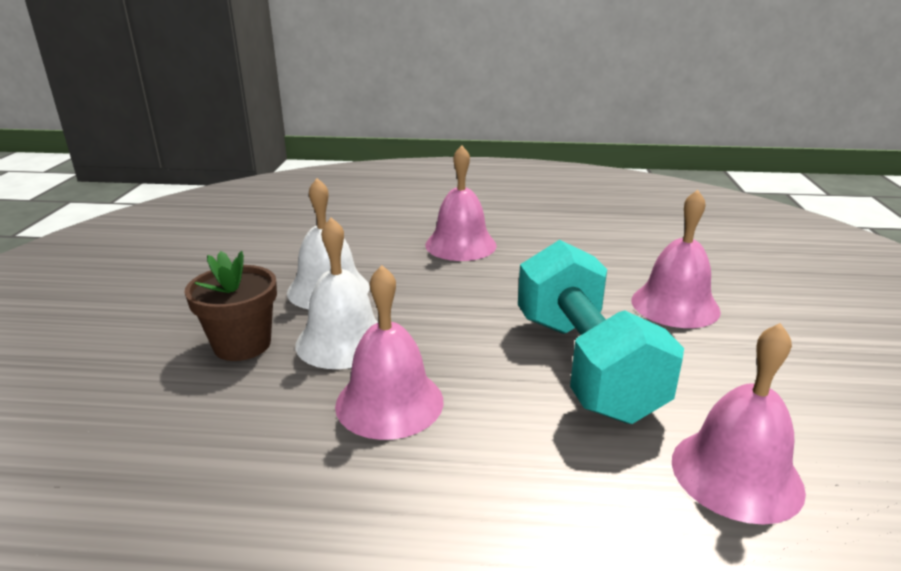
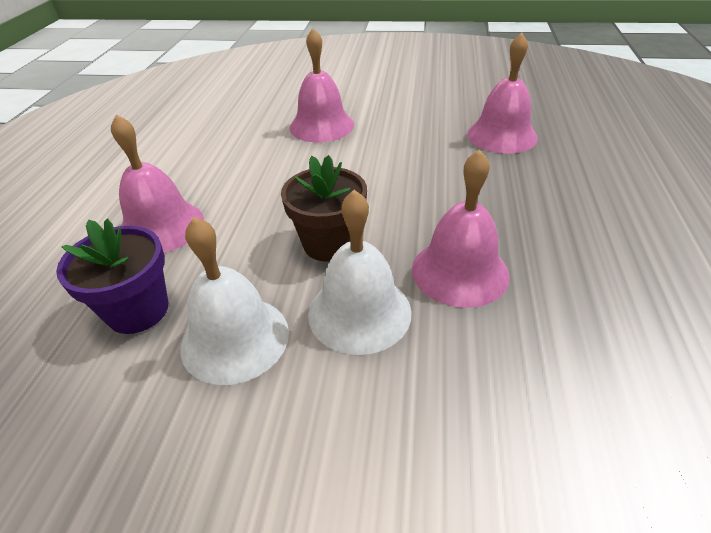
camera: 85 degrees left, 15 degrees up
brown flower pot [185,251,277,361] -> brown flower pot moved to [281,155,367,262]
turquoise dumbbell [518,240,684,424] -> none
none -> purple flower pot [56,218,168,334]

